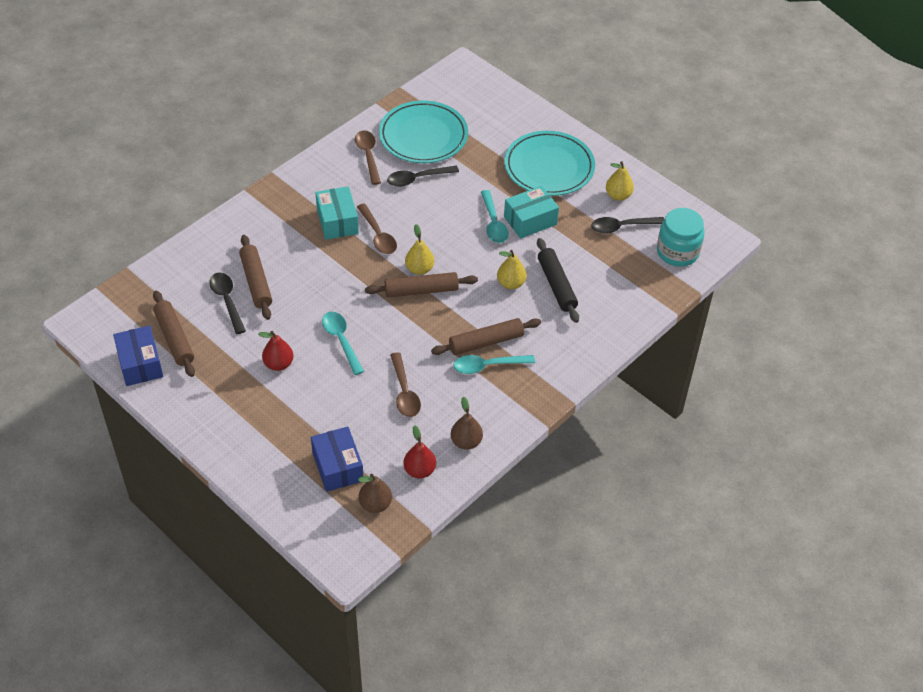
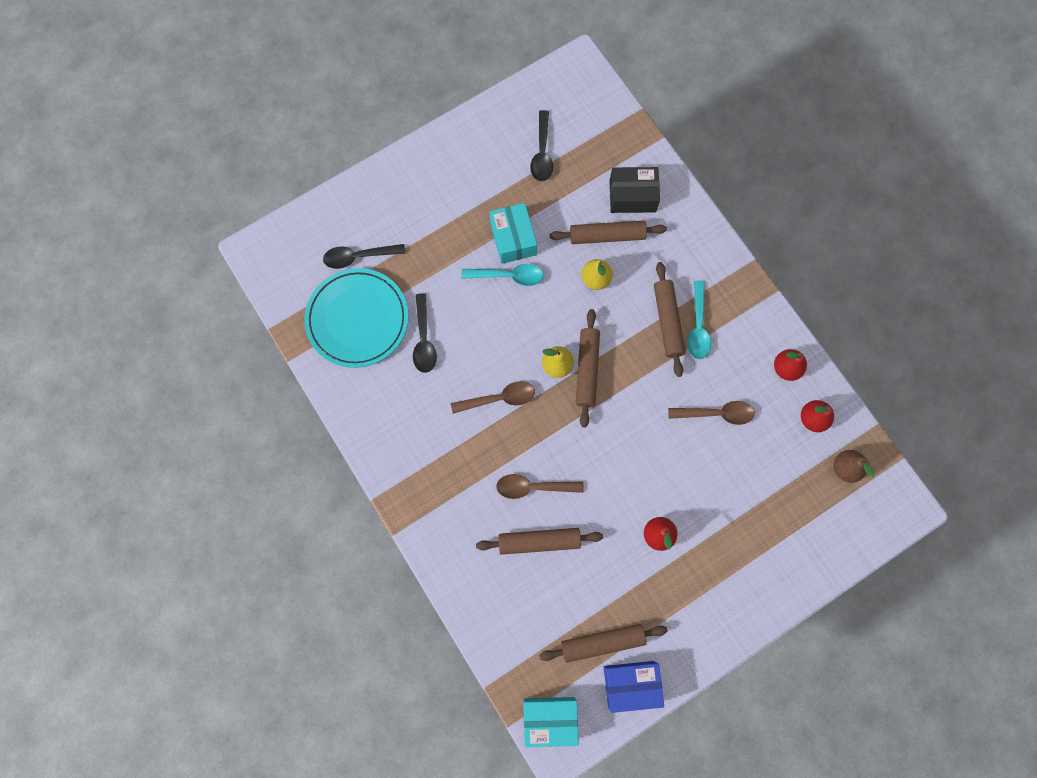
camera: 75 degrees left, 25 degrees up
black spoon [209,273,246,334] -> black spoon moved to [323,244,405,269]
blue box [311,426,363,492] -> none
turquoise box [315,186,359,240] -> turquoise box moved to [523,697,579,747]
turquoise spoon [322,312,364,375] -> none
brown spoon [355,131,381,185] -> brown spoon moved to [496,474,583,499]
brown pear [451,397,483,450] -> red pear [774,349,807,381]
turquoise plate [504,131,595,196] -> none
black rolling pin [537,238,579,323] -> brown rolling pin [550,221,667,244]
yellow pear [606,161,634,201] -> none
turquoise jar [657,208,704,267] -> none
none -> black box [609,167,660,213]

